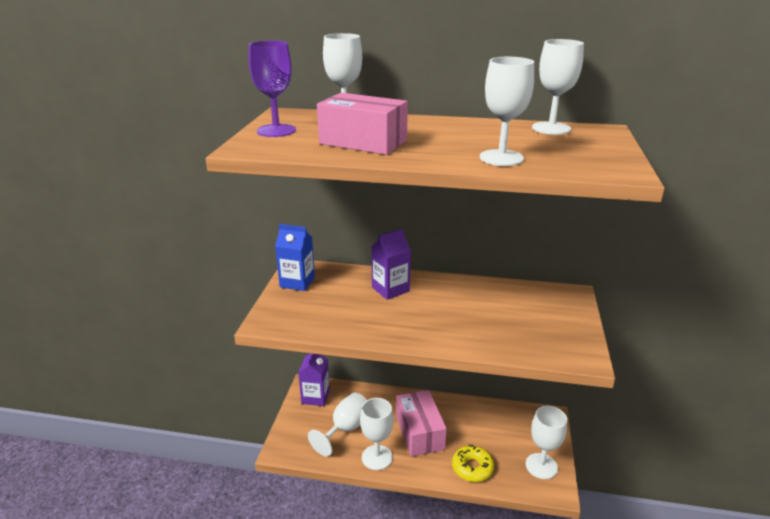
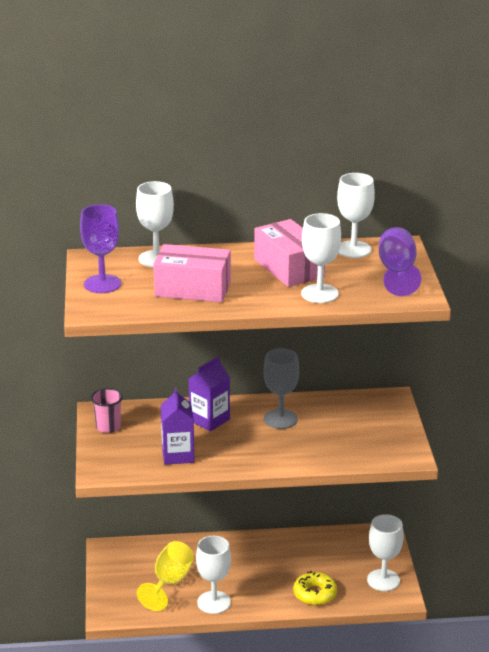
camera: 15 degrees left, 0 degrees up
blue carton [275,224,315,291] -> pink cup [91,388,123,433]
purple carton [298,353,330,406] -> purple carton moved to [161,388,194,465]
white goblet [308,393,367,457] -> yellow goblet [137,541,194,611]
pink box [396,390,447,457] -> pink box moved to [254,219,325,287]
none -> grey goblet [264,348,299,429]
none -> purple goblet [379,227,421,296]

